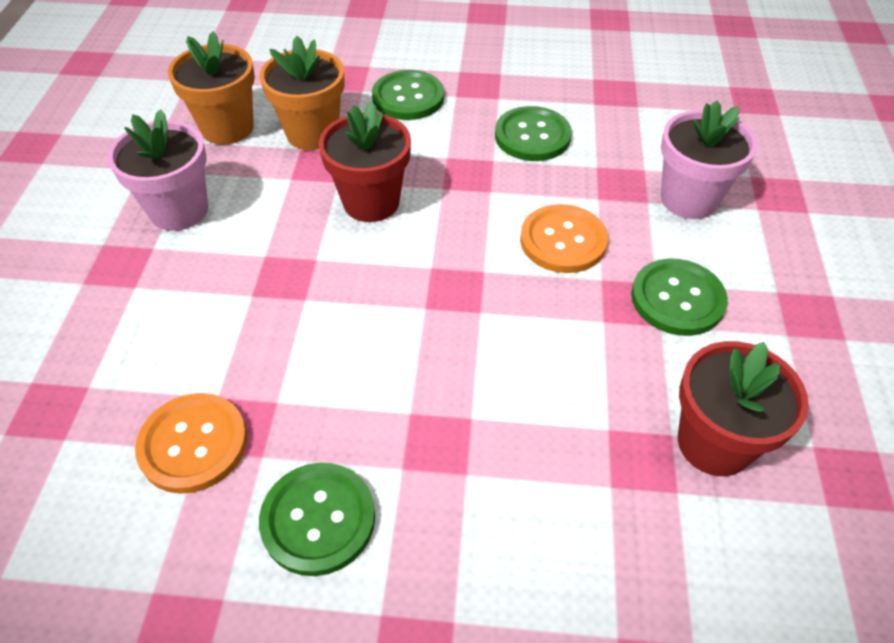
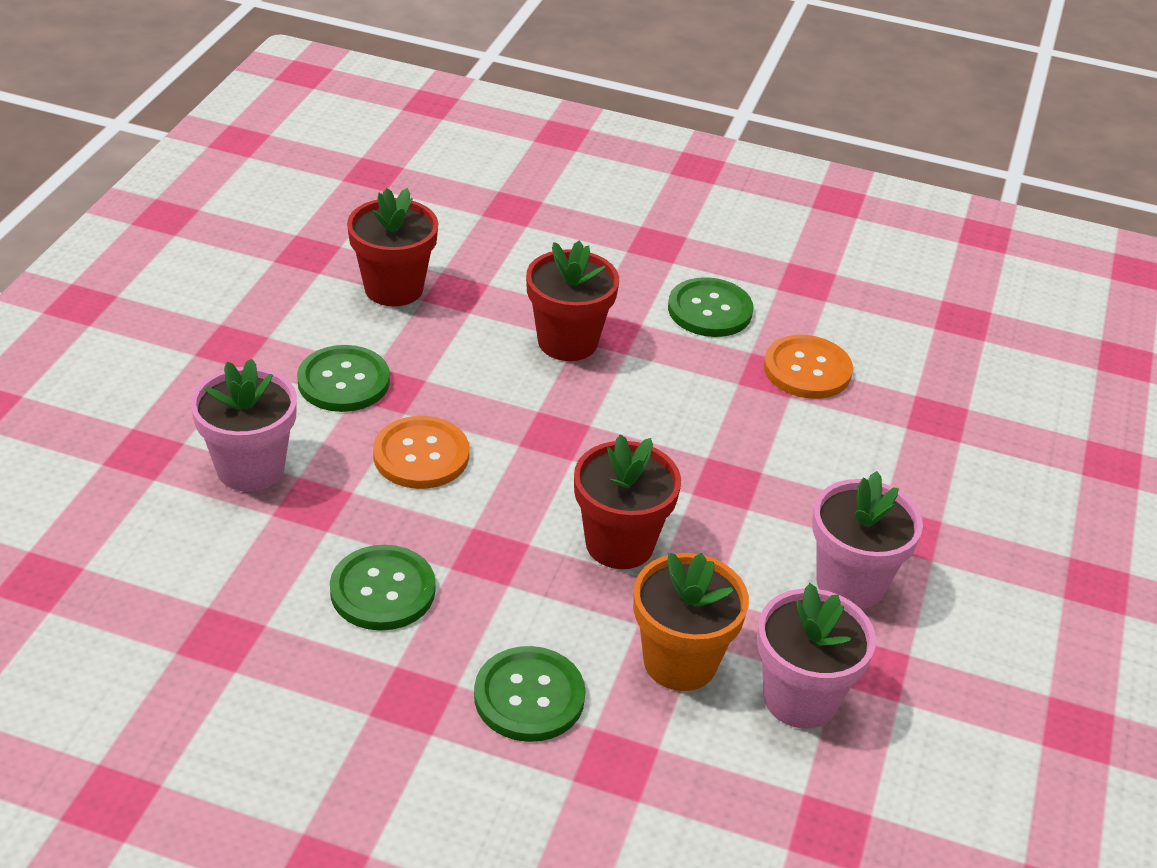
camera: 170 degrees left, 10 degrees down
orange flower pot [168,31,255,145] -> pink flower pot [757,583,876,729]
none -> red flower pot [526,241,619,361]

